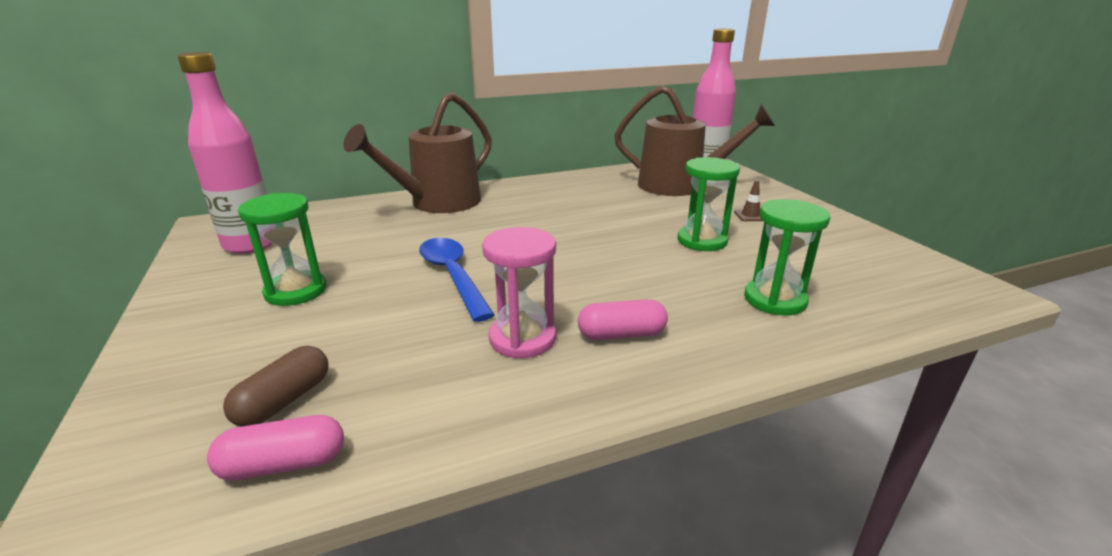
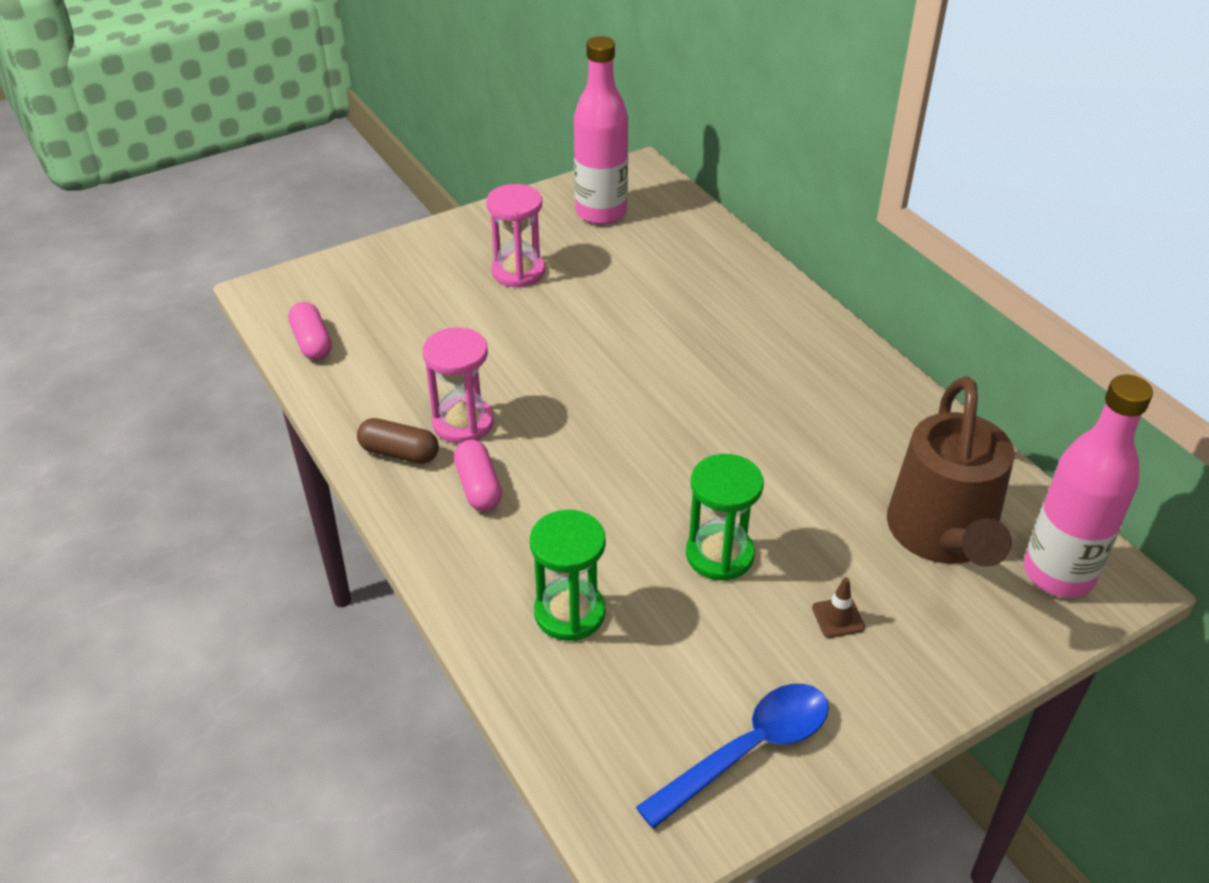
camera: 80 degrees right, 15 degrees up
brown capsule [223,346,328,427] -> brown capsule moved to [357,418,439,464]
green hourglass [238,193,327,306] -> pink hourglass [486,184,545,288]
brown watering can [343,92,492,213] -> none
blue spoon [419,238,495,322] -> blue spoon moved to [636,684,829,829]

